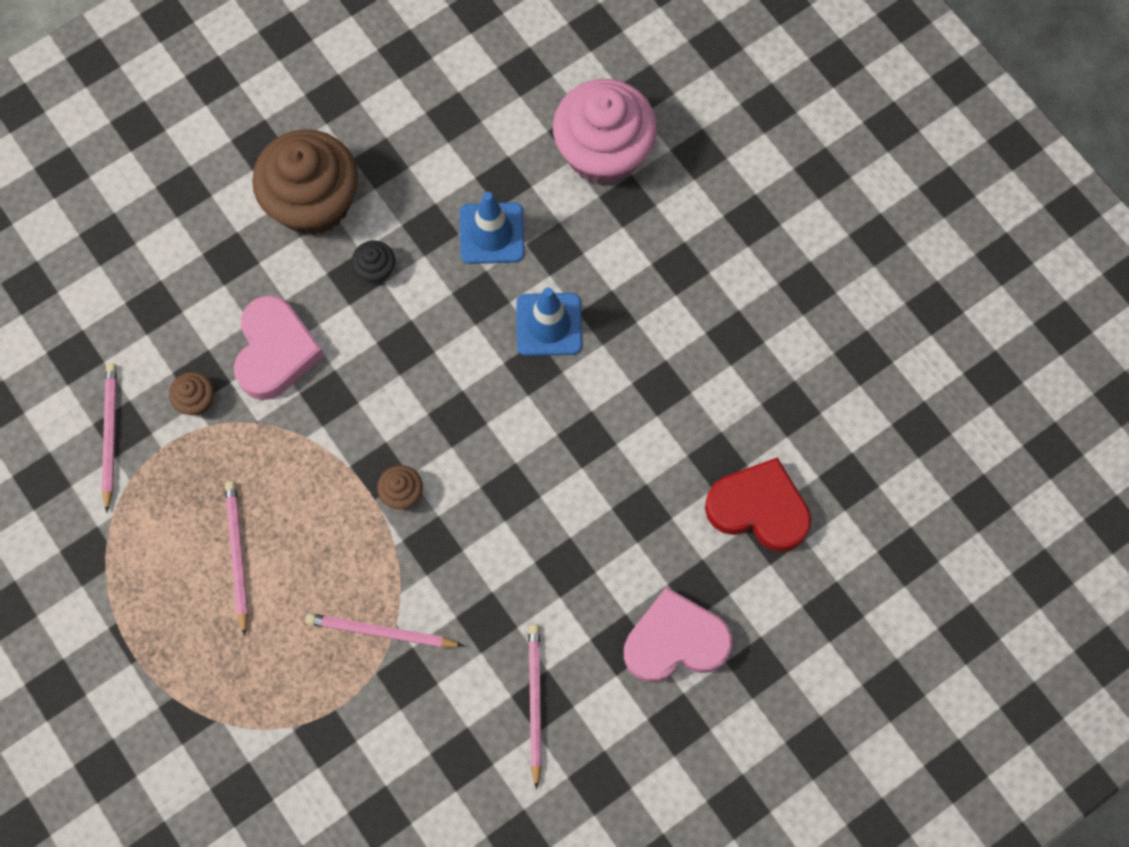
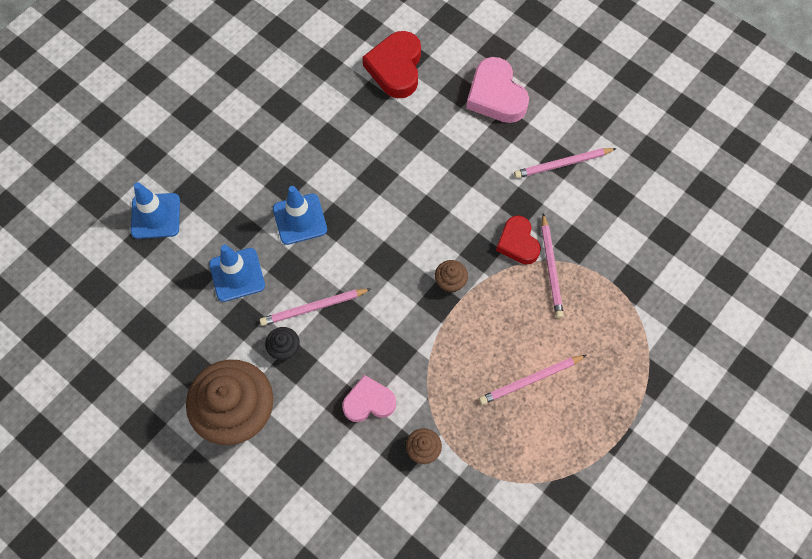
camera: 105 degrees left, 5 degrees down
pink pencil [102,363,117,513] -> pink pencil moved to [260,289,371,326]
pink heart [234,296,325,400] -> pink heart [342,375,396,422], size x0.66
pink cupcake [553,79,657,184] -> blue traffic cone [131,182,180,239]
none -> red heart [496,216,541,264]

